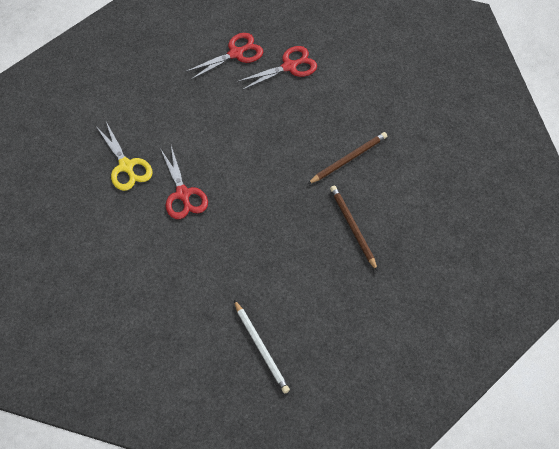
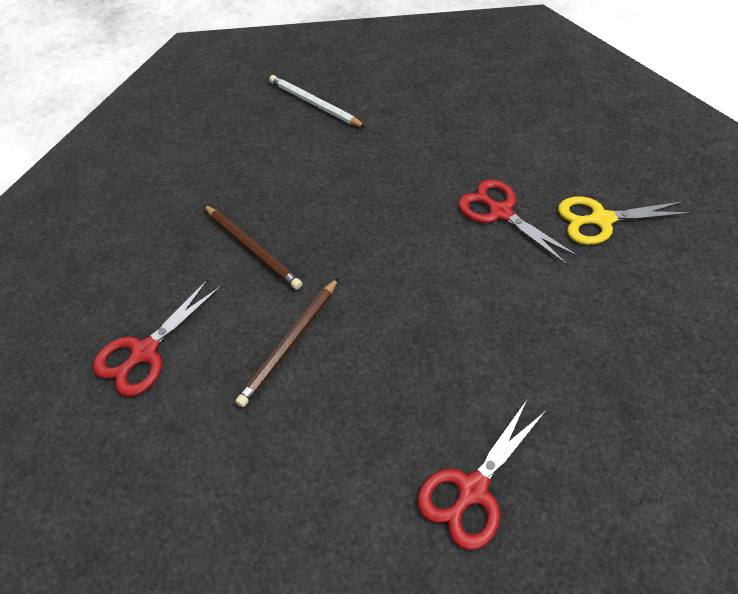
camera: 160 degrees right, 5 degrees down
yellow scissors [97,122,153,191] -> yellow scissors turned 45 degrees counterclockwise [558,197,692,245]
red scissors [185,33,263,80] -> red scissors moved to [93,279,221,397]

